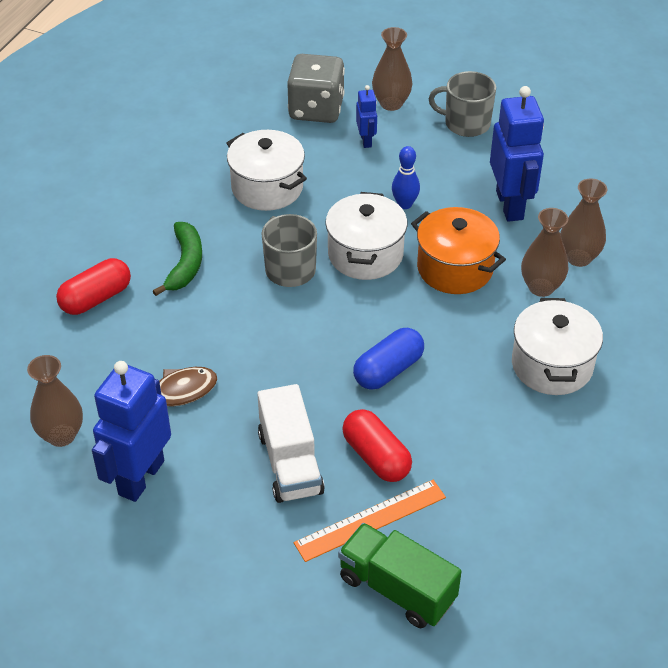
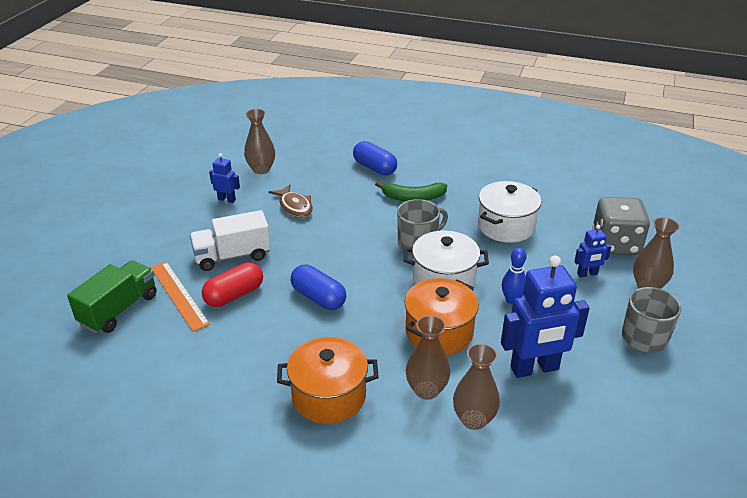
camera: 85 degrees right, 10 degrees down
red capsule [56,258,131,315] -> blue capsule [353,141,397,175]
blue robot [92,361,171,502] -> blue robot [209,153,240,203], size x0.49
white pot [512,298,603,395] -> orange pot [277,337,379,424]

